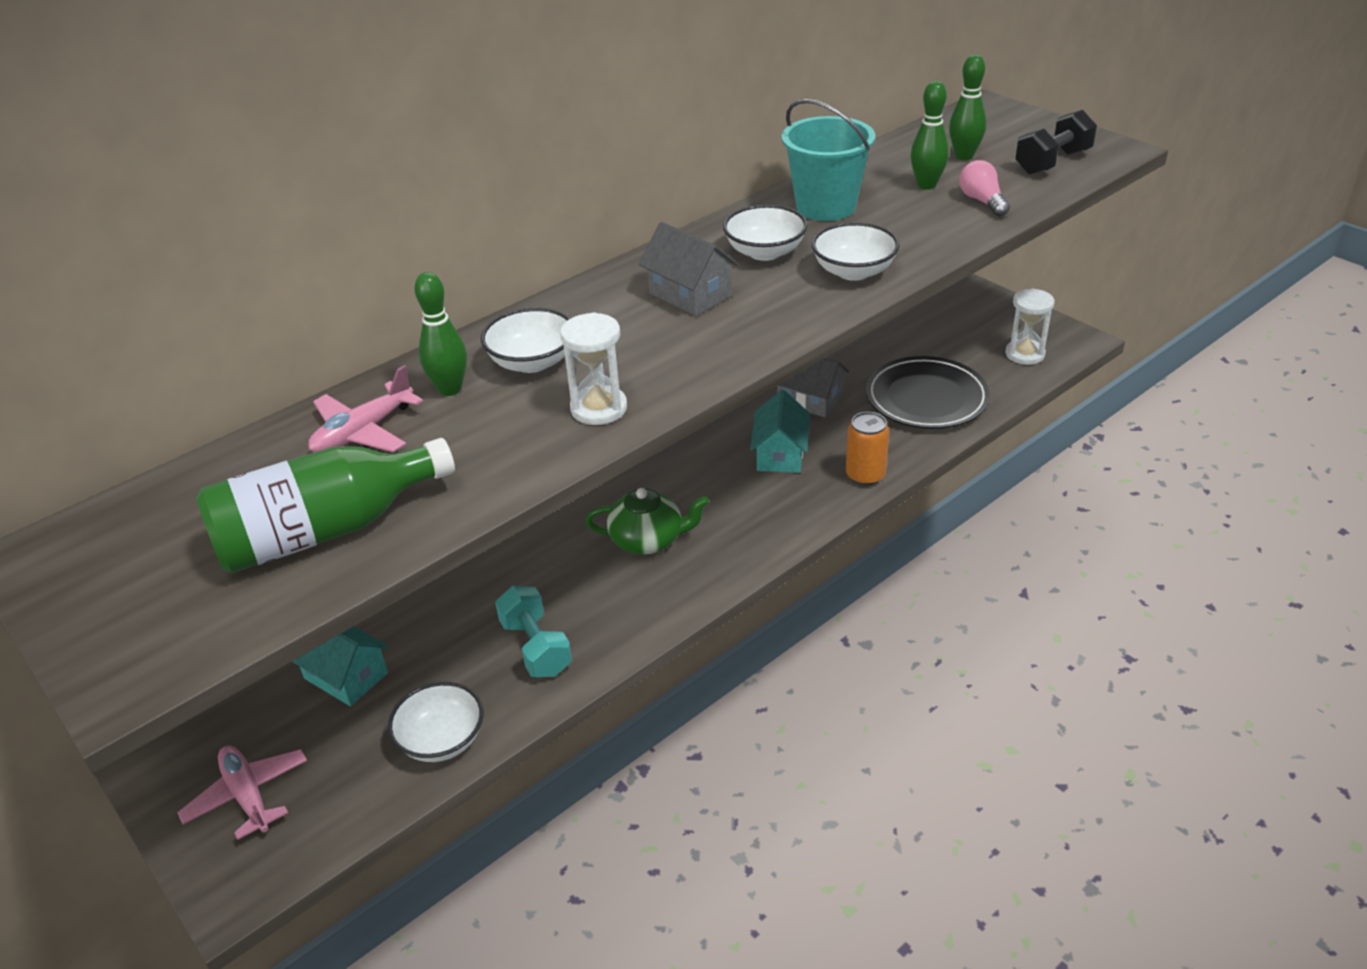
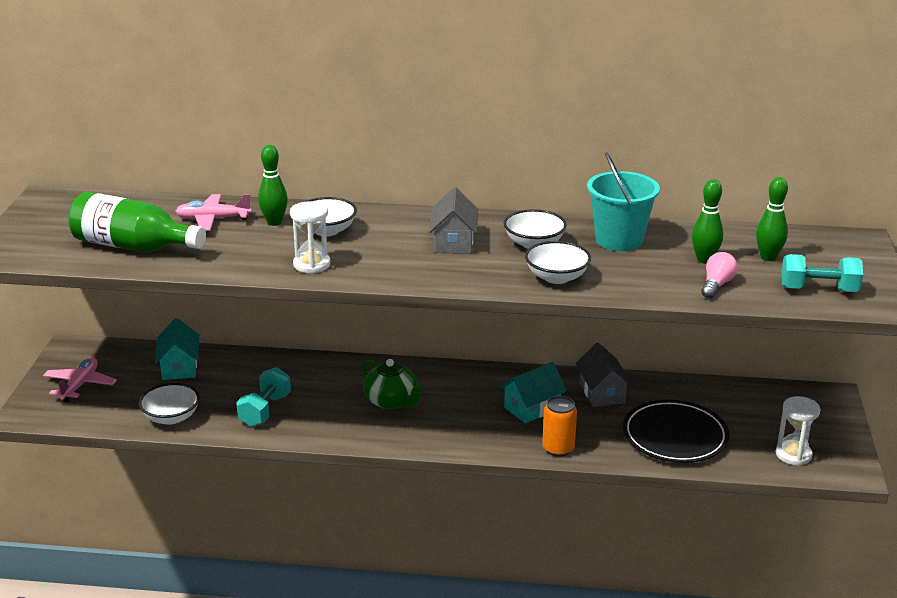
camera: 45 degrees right, 10 degrees down
black dumbbell [1015,110,1097,175] -> turquoise dumbbell [781,254,863,292]

